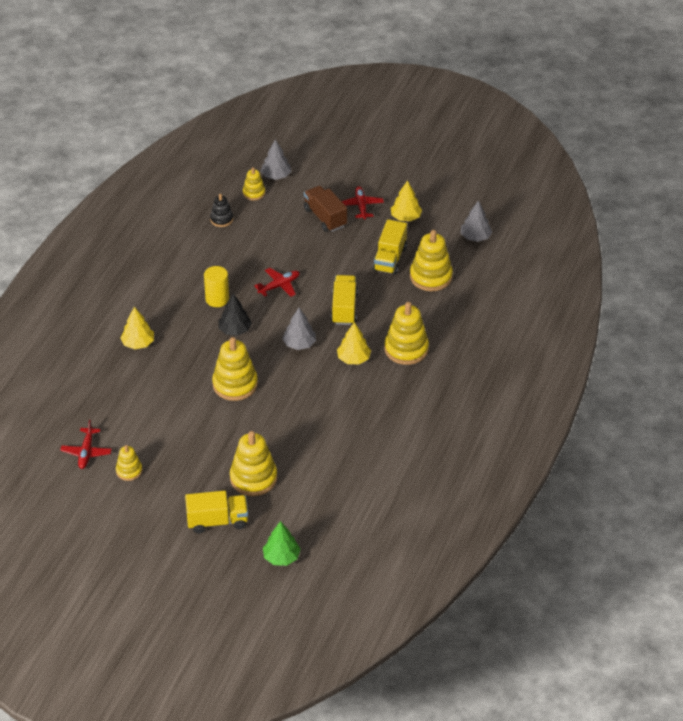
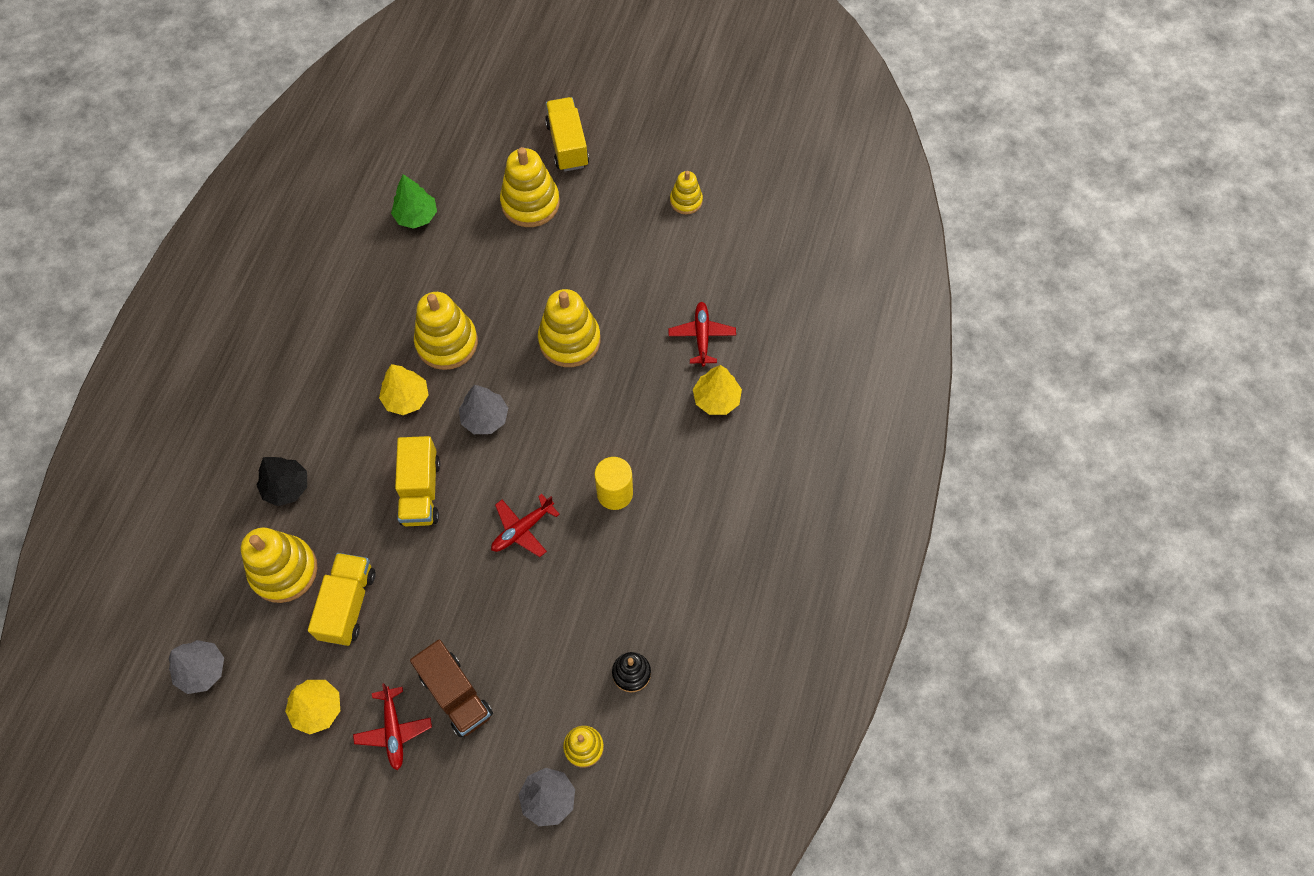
camera: 175 degrees right, 20 degrees up
red plane [60,420,112,469] -> red plane moved to [669,302,736,367]
yellow truck [185,491,248,533] -> yellow truck turned 90 degrees clockwise [545,97,589,171]
black tree [218,294,252,336] -> black tree moved to [257,457,307,506]
green tree [263,521,300,566] -> green tree moved to [391,174,437,229]
yellow stacking toy [385,302,429,365] -> yellow stacking toy moved to [414,292,478,370]

